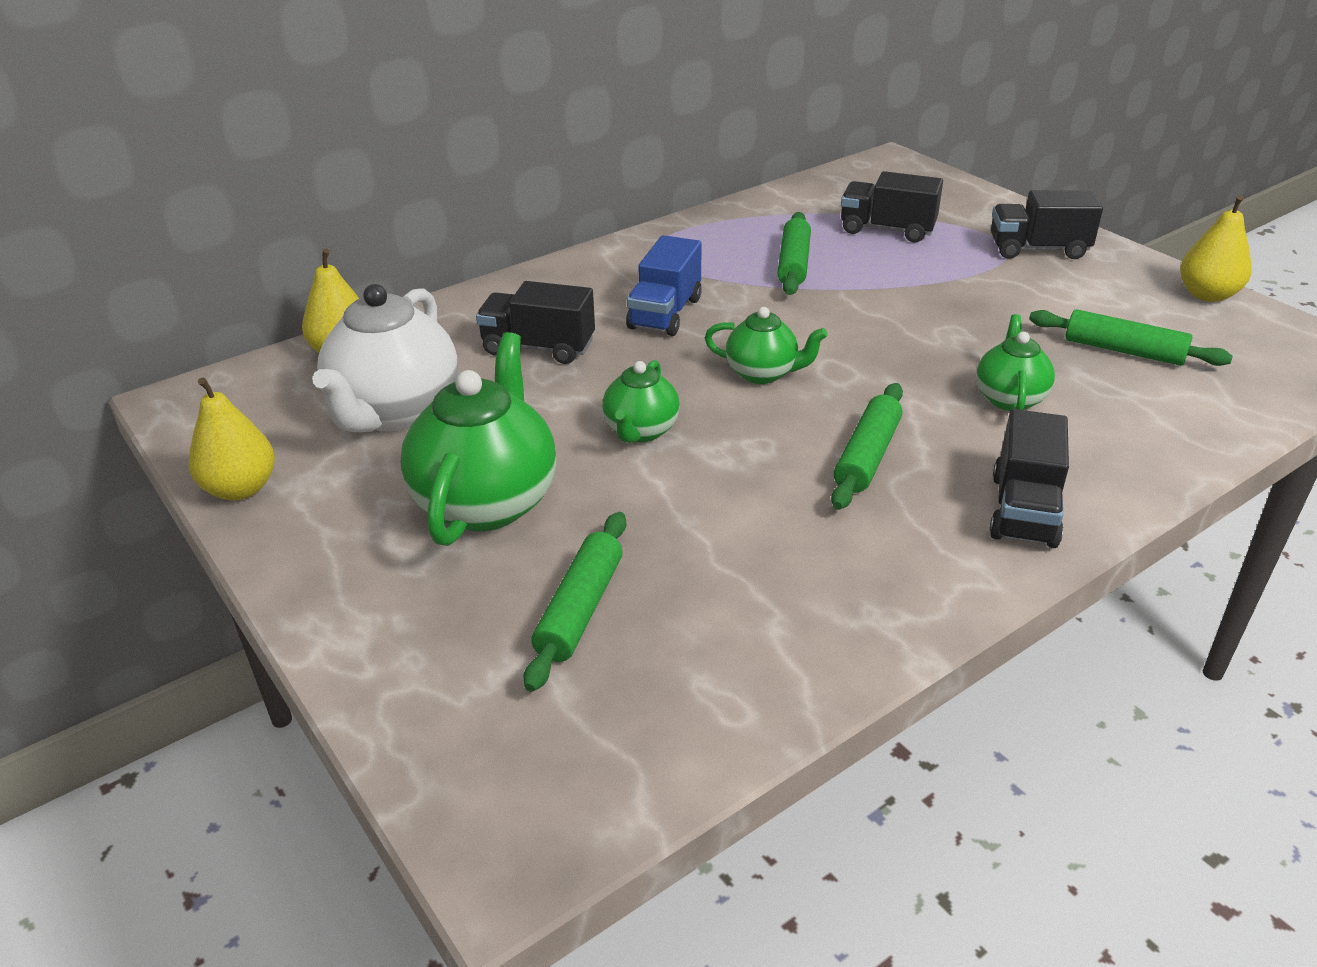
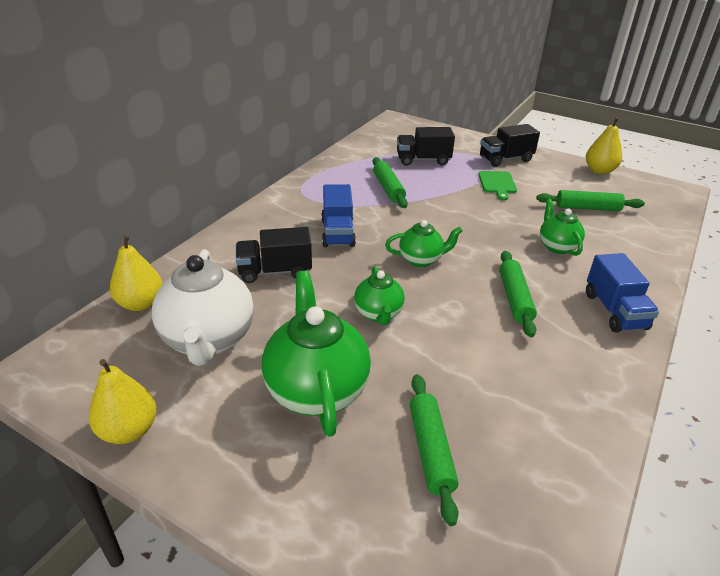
camera: 25 degrees left, 0 degrees up
black truck [990,409,1069,548] -> blue truck [586,253,659,333]
none -> green cutting board [478,171,517,200]

